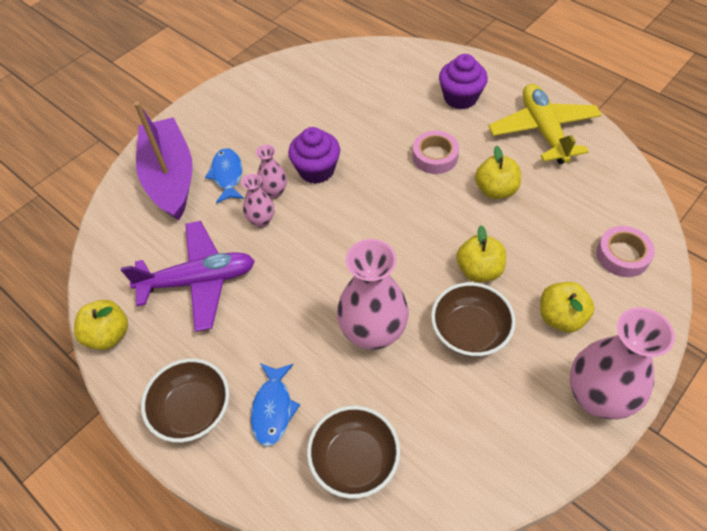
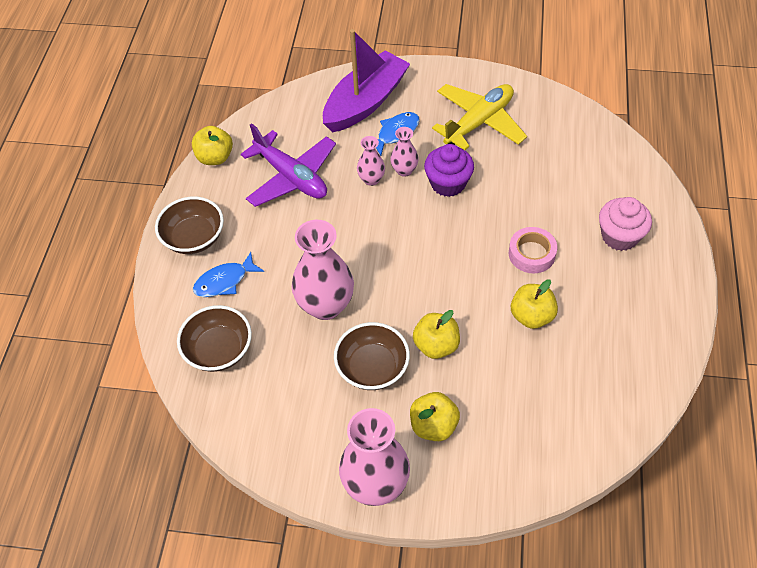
camera: 55 degrees right, 0 degrees up
purple cupcake [439,54,488,109] -> pink cupcake [599,197,652,251]
yellow plane [488,84,602,164] -> yellow plane moved to [432,84,527,150]
pink tape [596,226,655,277] -> none

